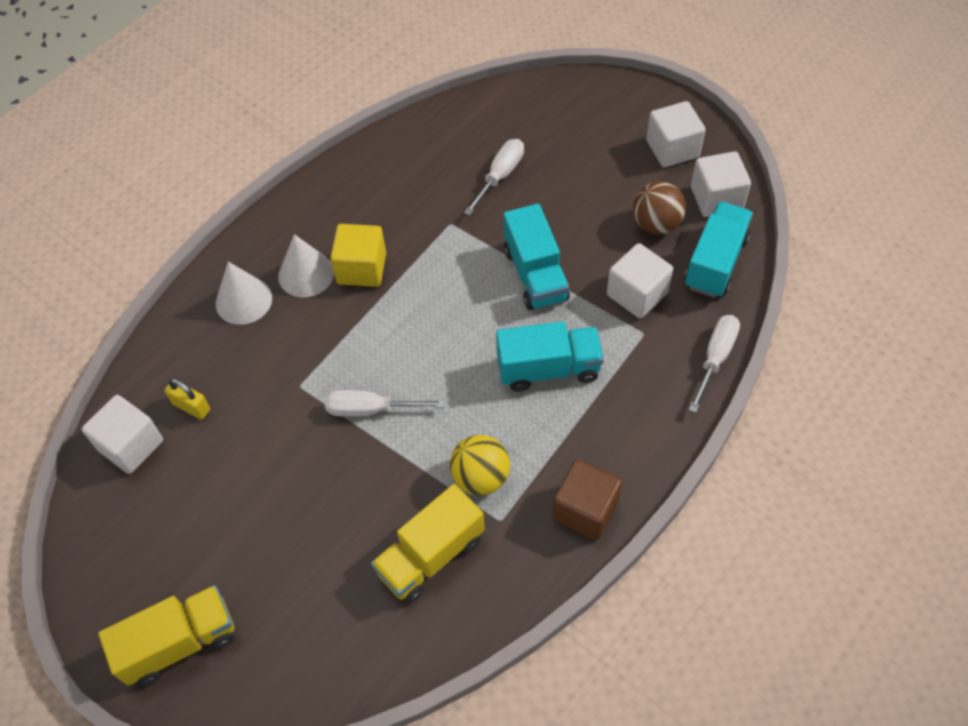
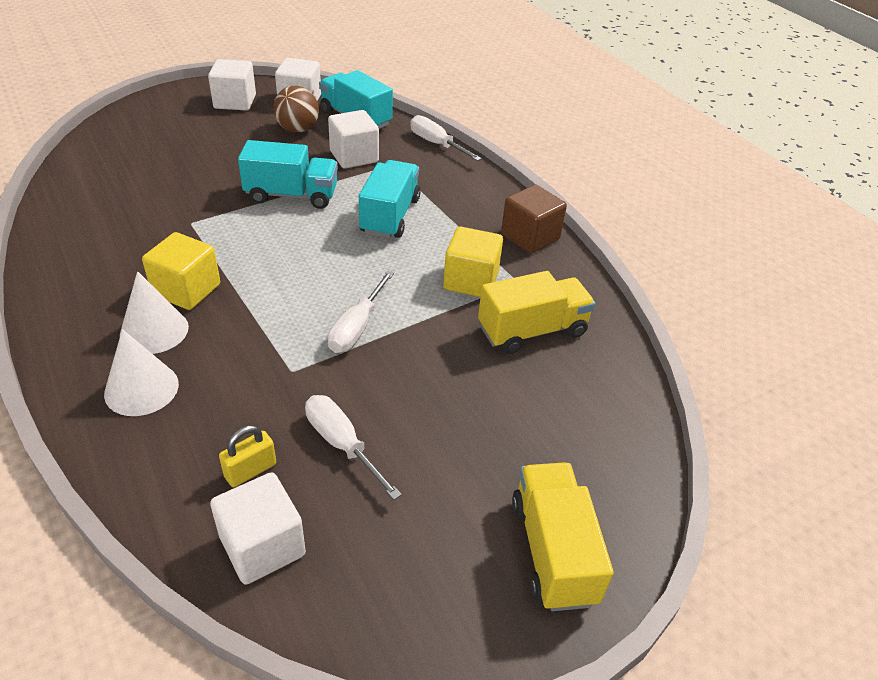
camera: 75 degrees left, 15 degrees down
yellow truck [371,484,485,603] -> yellow truck turned 90 degrees counterclockwise [478,271,596,354]
yellow ball [450,435,510,496] -> yellow cube [443,226,503,297]
white screwdriver [464,139,524,216] -> white screwdriver moved to [305,395,402,500]

